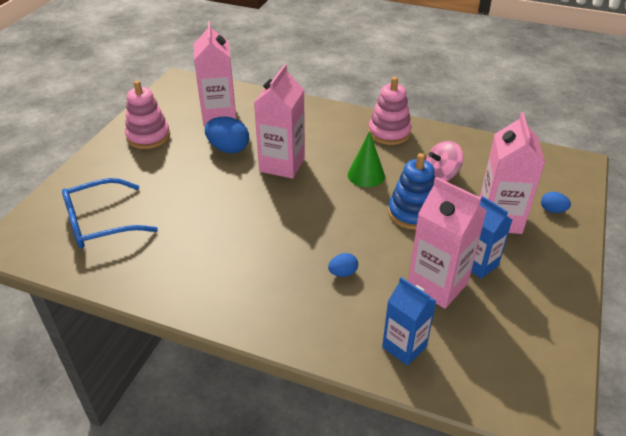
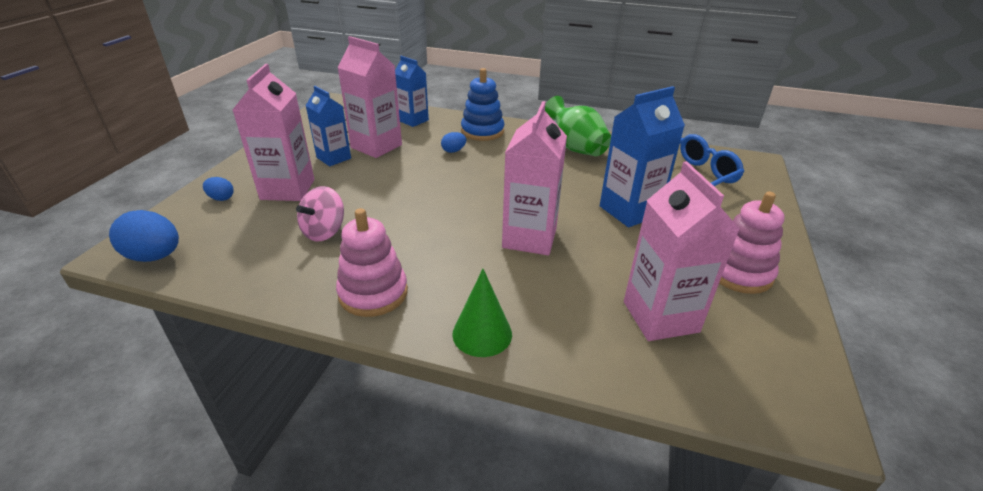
camera: 175 degrees right, 5 degrees down
blue egg [205,117,249,154] -> blue egg moved to [109,210,179,262]
green cone [348,131,385,187] -> green cone moved to [452,269,512,357]
blue stacking toy [388,153,435,230] -> blue stacking toy moved to [461,68,505,141]
pink spinning top [426,141,463,181] -> pink spinning top turned 150 degrees clockwise [296,186,344,241]
none -> green vase [545,96,611,156]
none -> blue carton [600,86,685,227]

